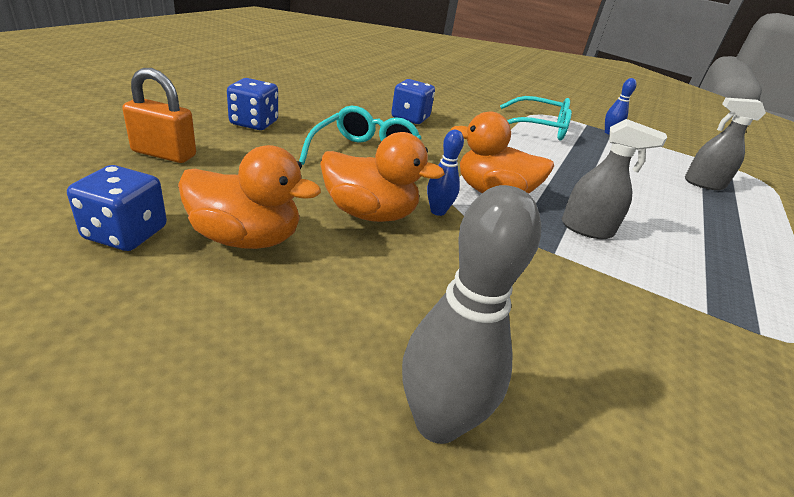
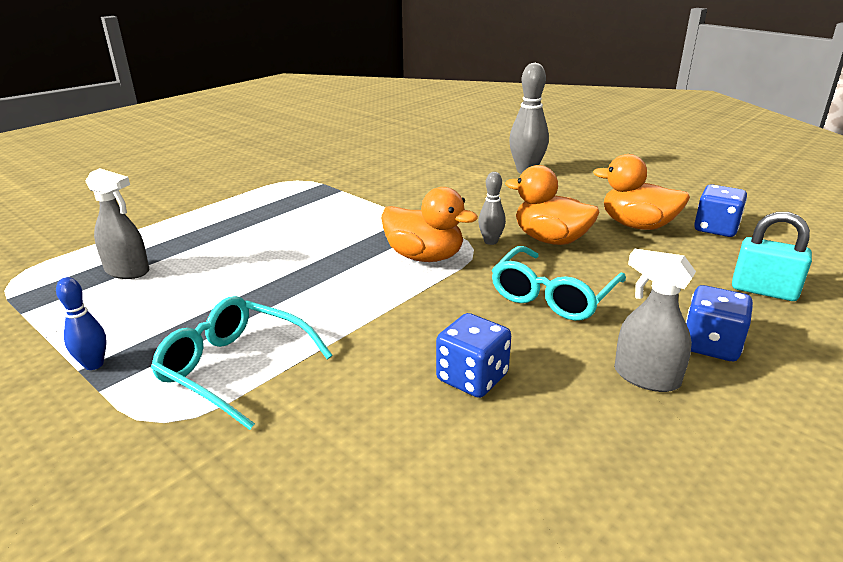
camera: 160 degrees left, 5 degrees down
orange padlock [122,68,196,163] -> turquoise padlock [732,212,812,301]
blue bowling pin [427,130,464,216] -> grey bowling pin [478,172,506,245]
grey spray bottle [562,119,667,239] -> grey spray bottle moved to [614,249,696,392]

